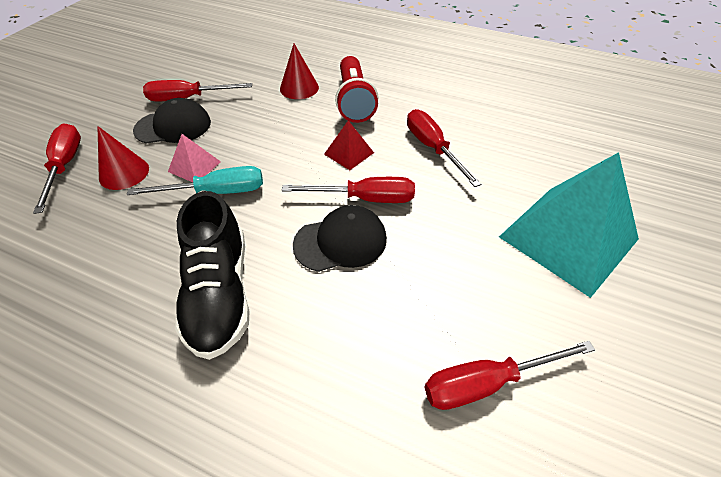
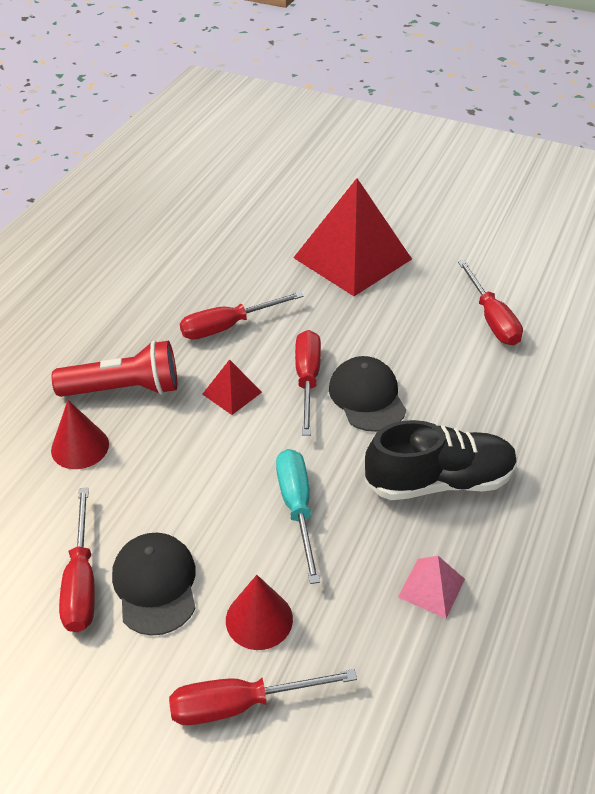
camera: 90 degrees left, 5 degrees down
pink pyramid [168,134,221,182] -> pink pyramid moved to [398,556,465,619]
turquoise pyramid [499,152,639,298] -> red pyramid [293,178,412,296]

